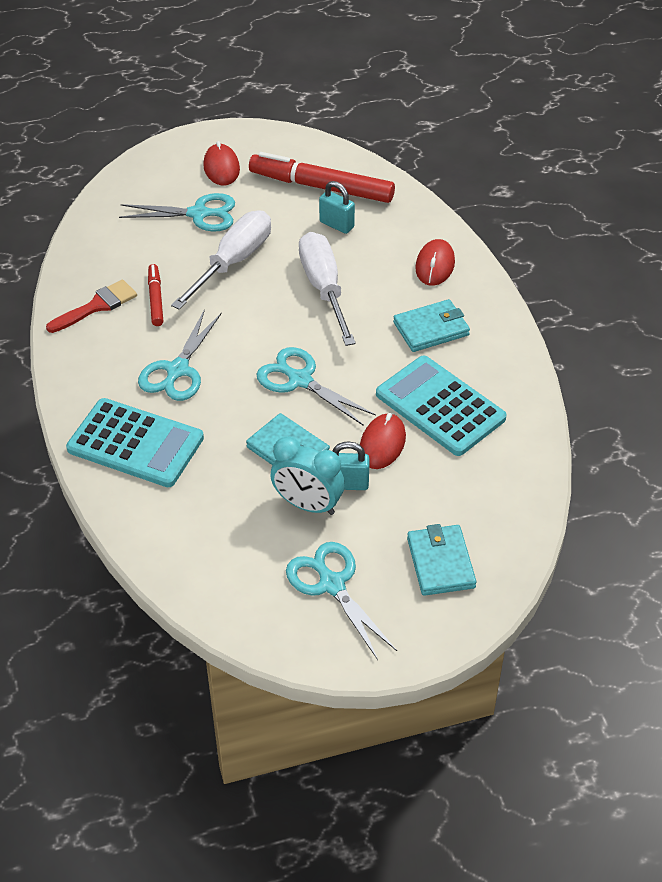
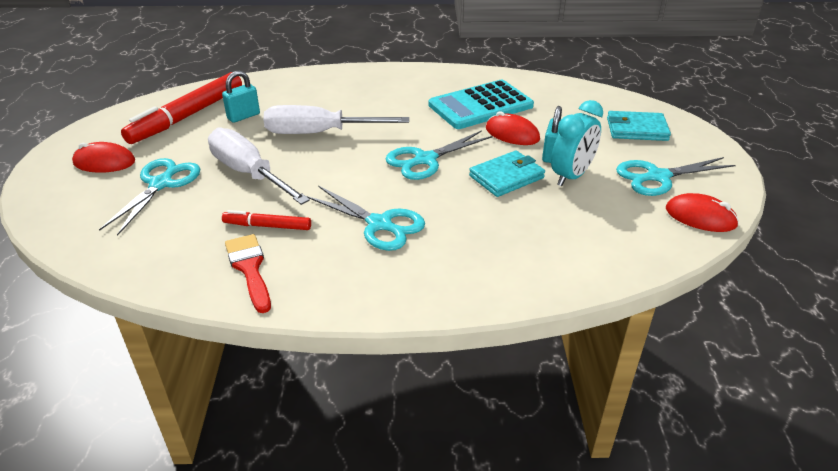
camera: 75 degrees left, 10 degrees down
turquoise calculator [66,398,204,487] -> none
turquoise wallet [393,299,470,352] -> none
red mouse [415,239,455,286] -> red mouse moved to [666,193,739,232]

